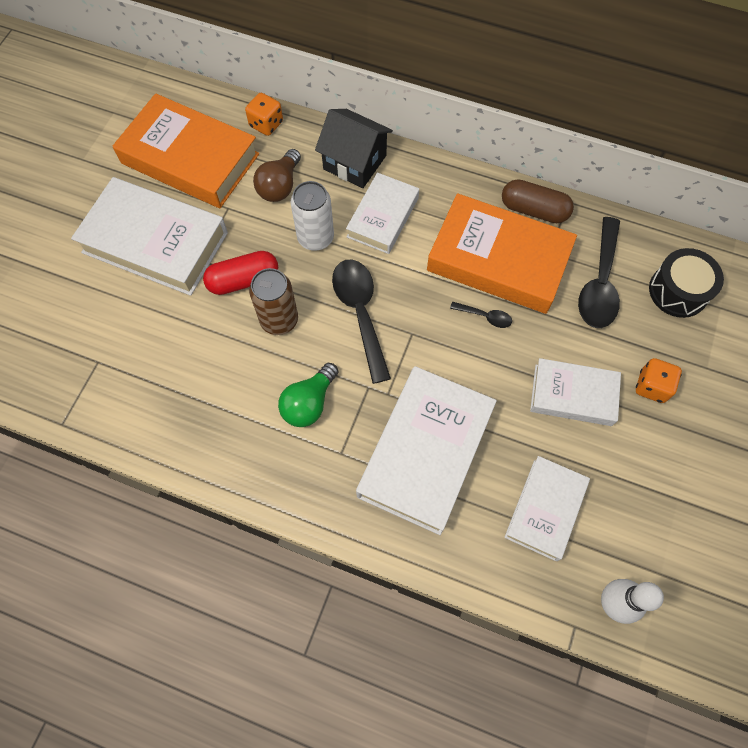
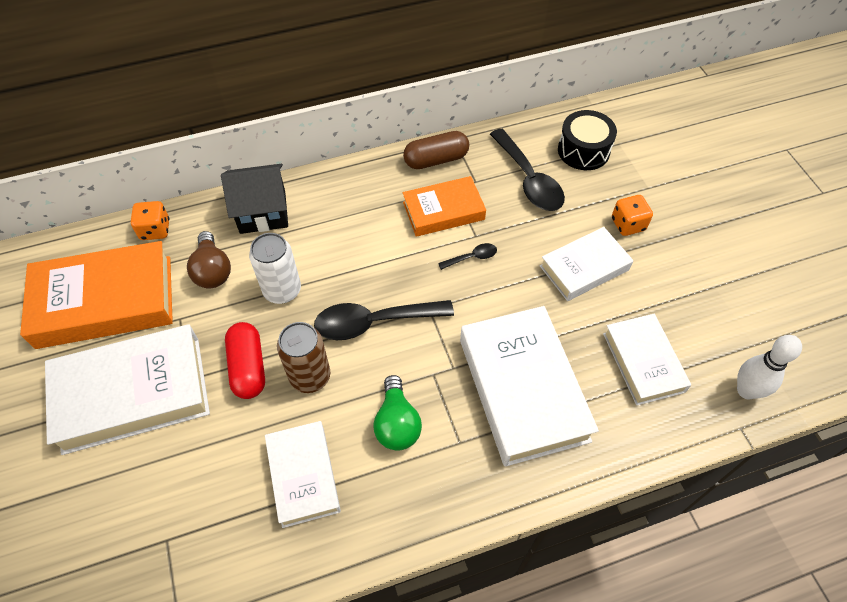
camera: 40 degrees left, 10 degrees down
red capsule [203,251,278,295] -> red capsule turned 45 degrees counterclockwise [225,322,265,399]
black spoon [332,260,391,384] -> black spoon turned 45 degrees counterclockwise [314,300,454,340]
white book [346,172,419,254] -> white book moved to [265,421,341,528]
orange book [427,193,577,314] -> orange book [403,176,486,237], size x0.60

